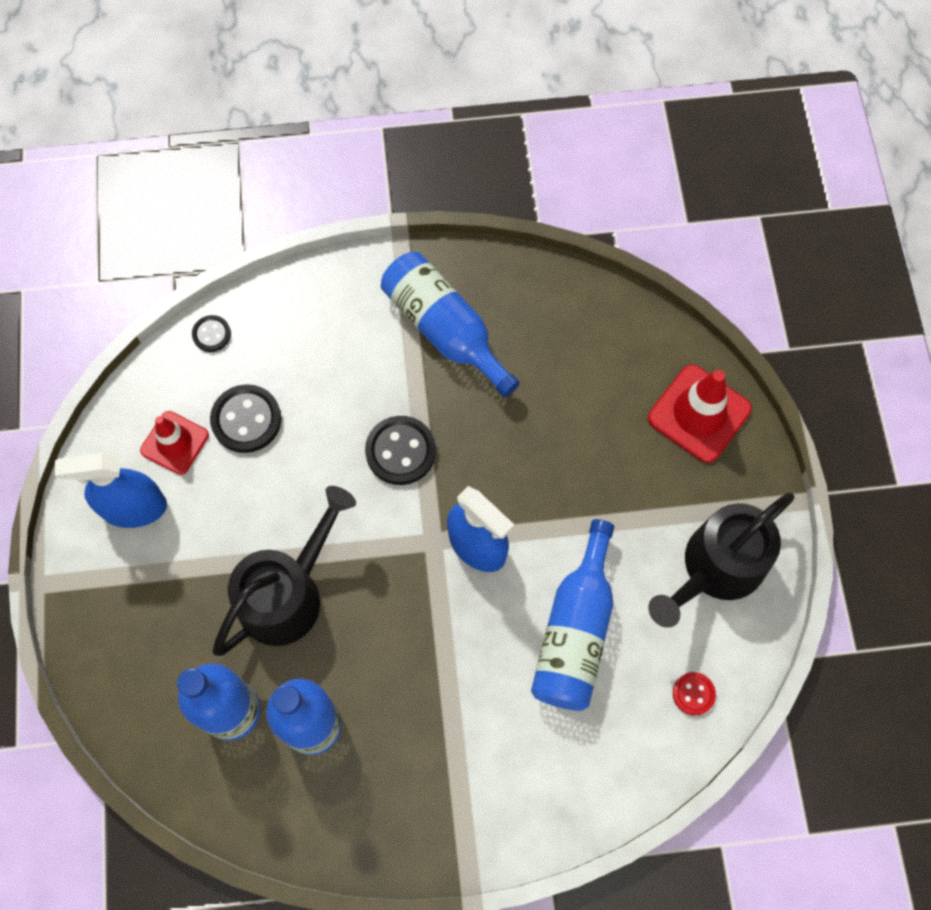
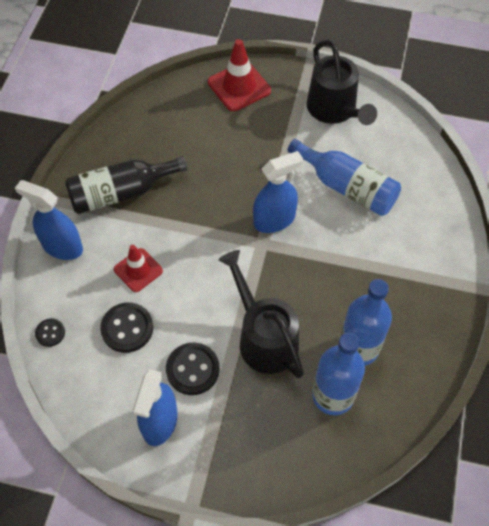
camera: 70 degrees left, 10 degrees down
red traffic cone [140,411,209,475] -> red traffic cone moved to [114,245,163,292]
black button [365,416,436,485] -> black button moved to [166,342,220,395]
blue bottle [381,252,520,397] -> black bottle [65,156,188,214]
red button [673,672,716,715] -> none
none -> blue spray bottle [15,180,83,260]

